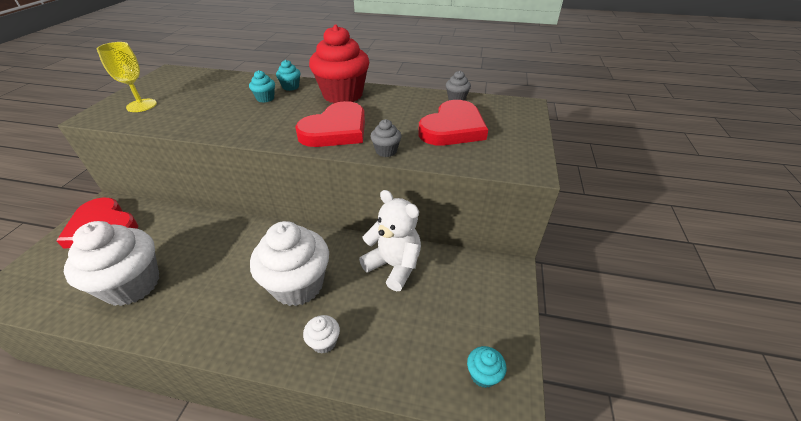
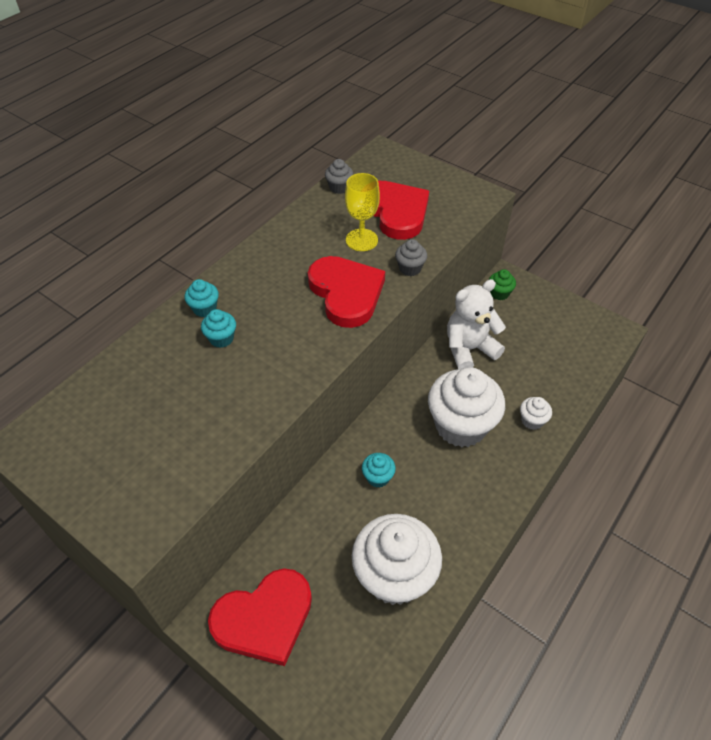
camera: 65 degrees left, 10 degrees up
yellow goblet [97,42,157,112] -> yellow goblet moved to [345,173,380,251]
red cupcake [309,24,369,103] -> none
turquoise cupcake [467,346,506,388] -> turquoise cupcake moved to [362,453,396,488]
none -> green cupcake [489,269,516,300]

